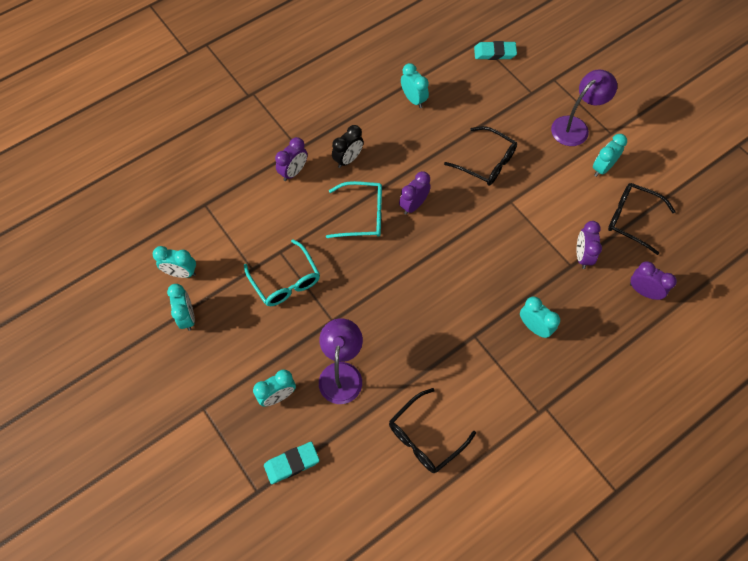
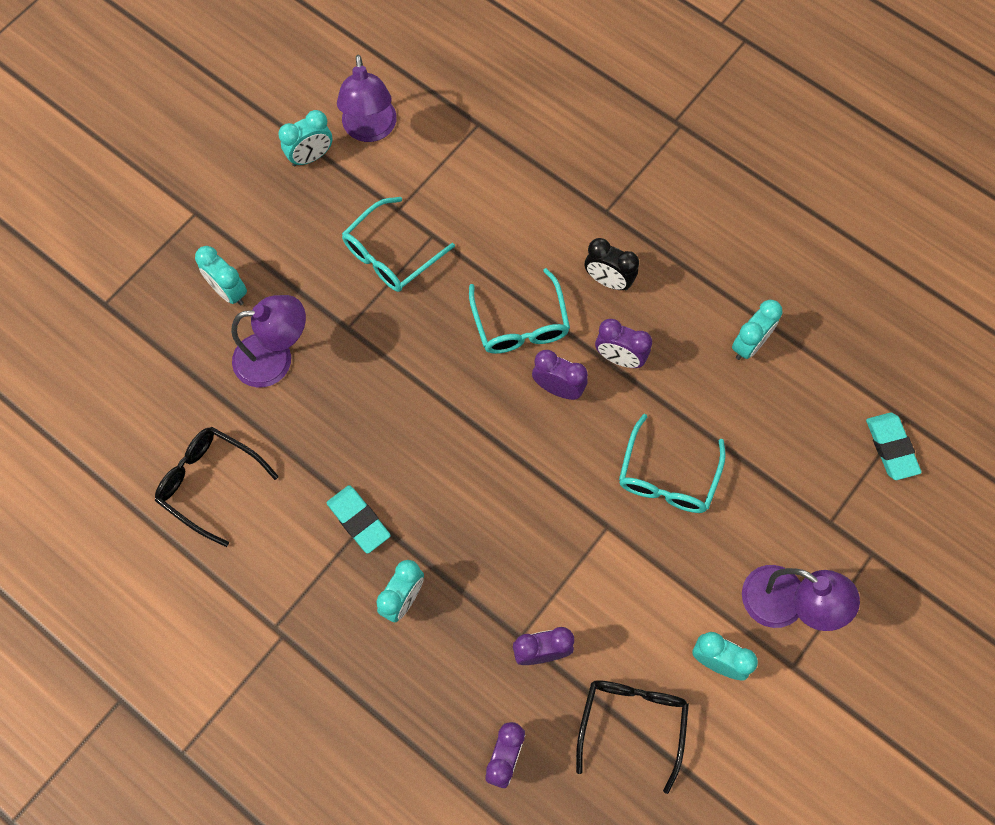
camera: 75 degrees right, 5 degrees up
turquoise clock [153,246,196,278] -> purple lamp [337,55,397,142]
turquoise eraser [264,442,320,484] -> turquoise eraser moved to [327,485,391,554]
purple clock [275,137,307,181] -> purple clock moved to [595,319,652,368]
black glasses [444,126,517,186] -> turquoise glasses [619,414,726,513]

